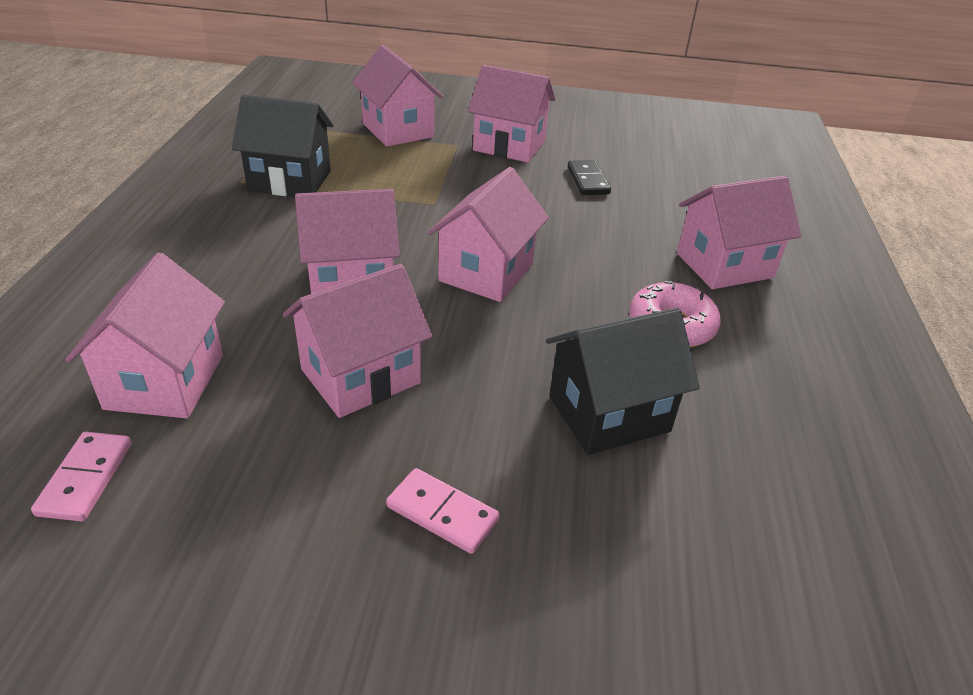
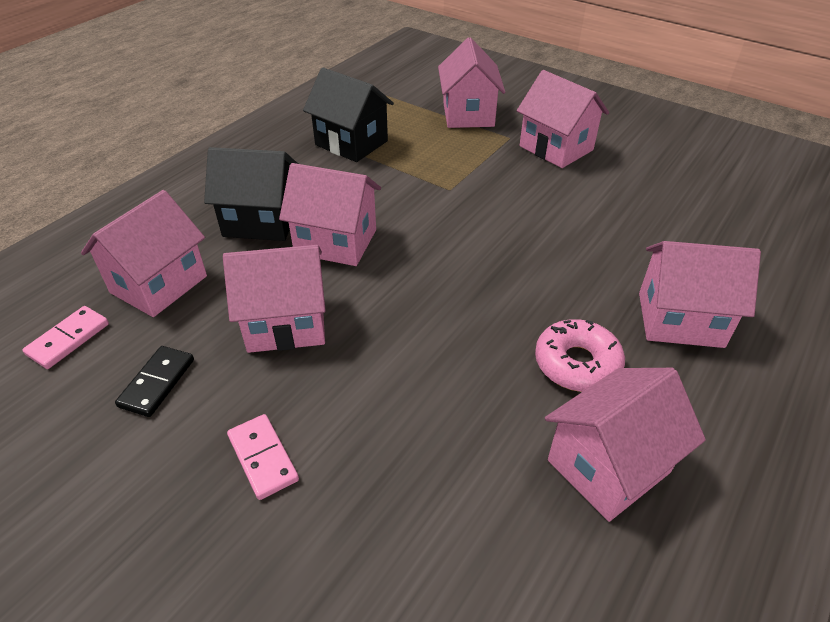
camera: 30 degrees right, 5 degrees up
pink house [427,167,549,302] -> pink house moved to [545,368,706,522]
black house [546,308,700,455] -> black house moved to [204,147,298,241]
black domino [568,160,611,195] -> black domino moved to [115,346,194,417]

